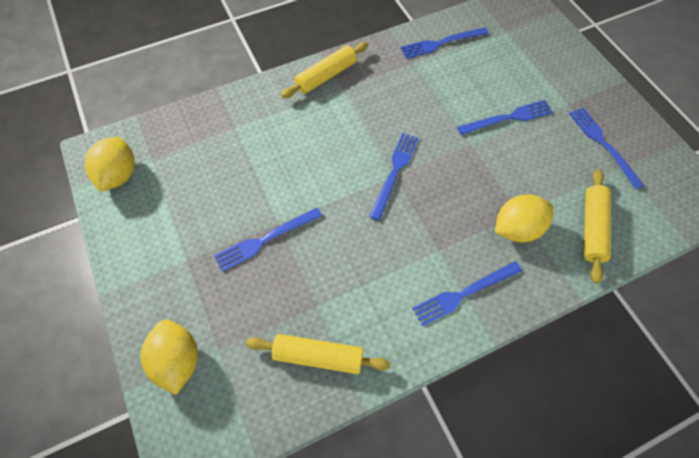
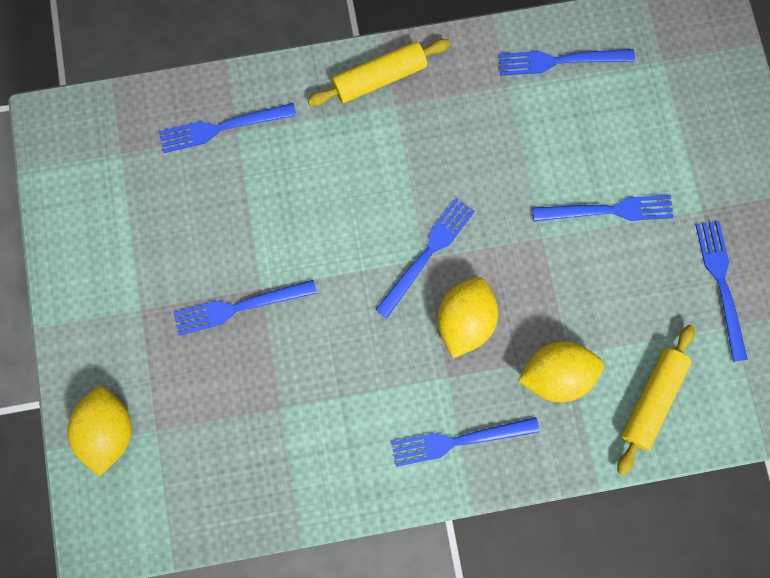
camera: 15 degrees right, 15 degrees up
yellow lemon [85,137,135,192] -> yellow lemon moved to [437,277,498,358]
yellow rolling pin [246,334,391,374] -> none
none -> blue fork [159,103,297,153]

